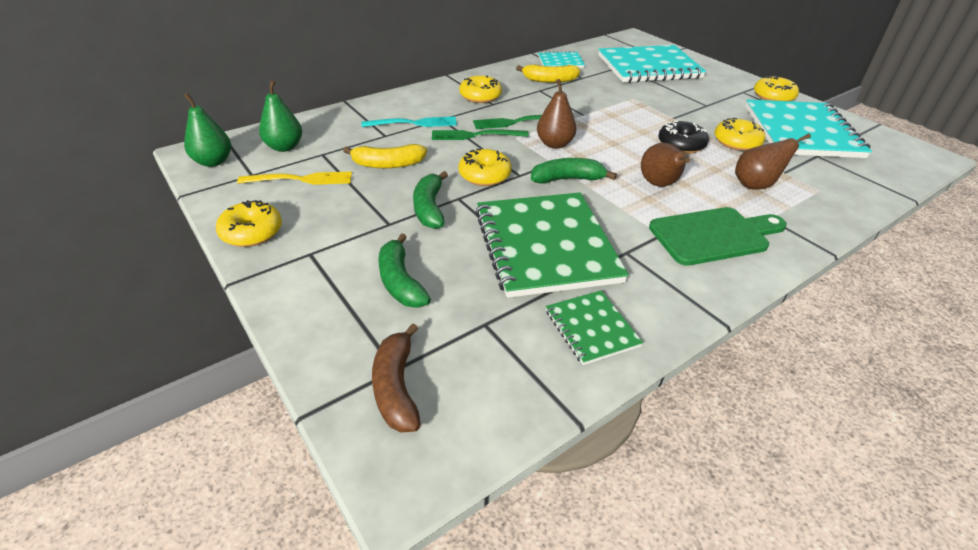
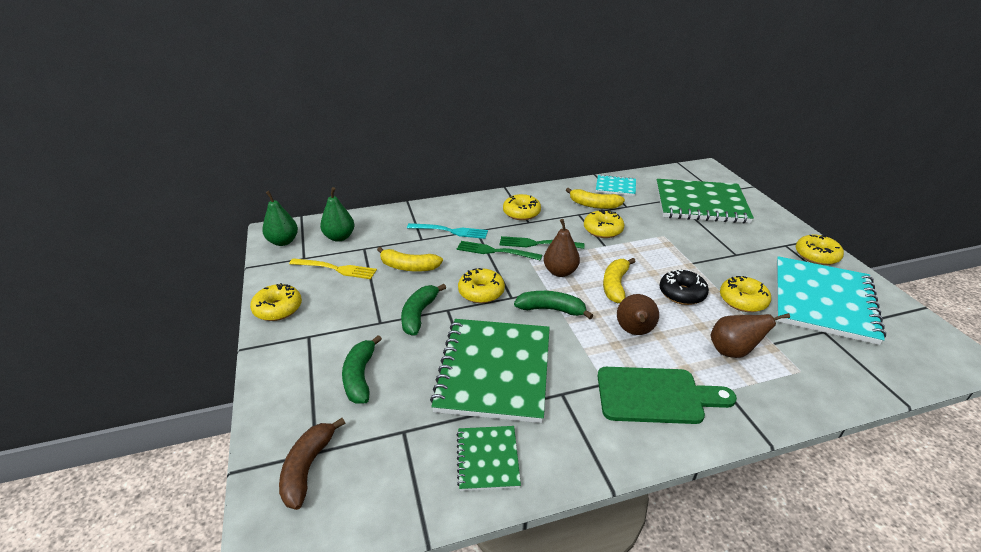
camera: 20 degrees right, 5 degrees down
turquoise notebook [598,45,706,83] -> green notebook [656,179,754,224]
none -> yellow donut [584,209,625,238]
none -> yellow banana [603,258,636,303]

